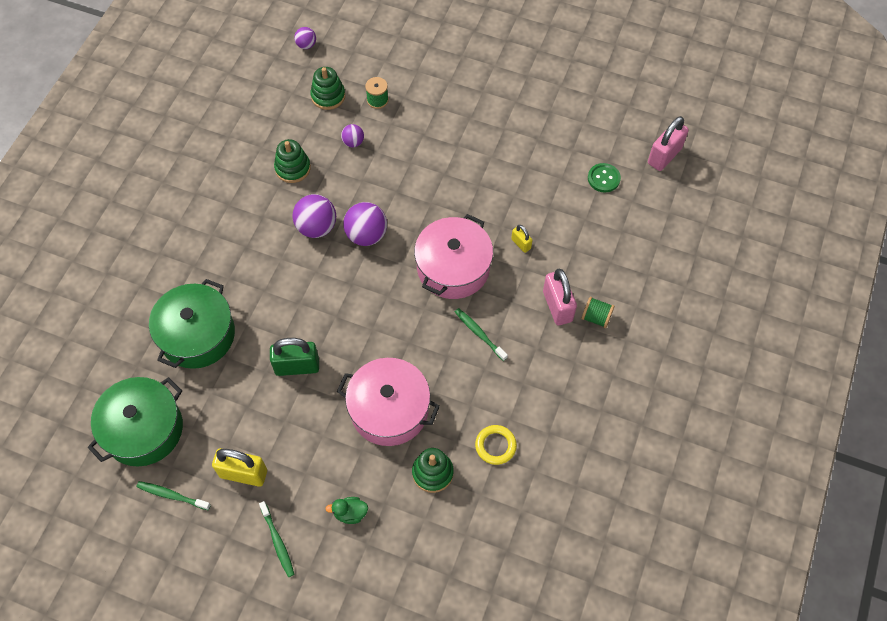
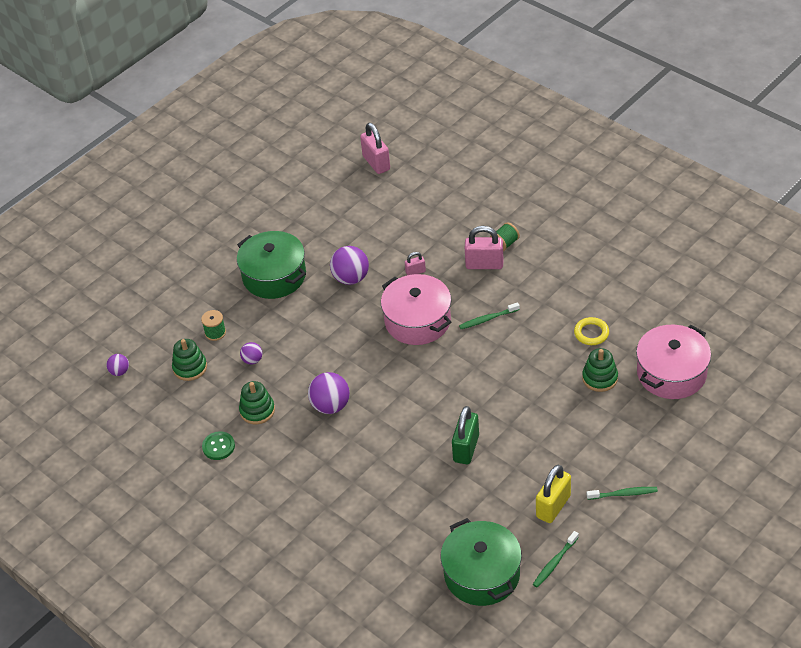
camera: 65 degrees left, 15 degrees down
green pot [149,279,235,369] -> green pot moved to [237,231,306,299]
green duck [325,497,368,524] -> none
pink pot [337,358,440,446] -> pink pot moved to [636,325,711,399]
purple ball [343,202,387,246] -> purple ball moved to [330,246,369,285]
yellow padlock [511,225,533,253] -> pink padlock [405,252,426,275]
green button [588,163,621,193] -> green button moved to [202,431,235,460]

